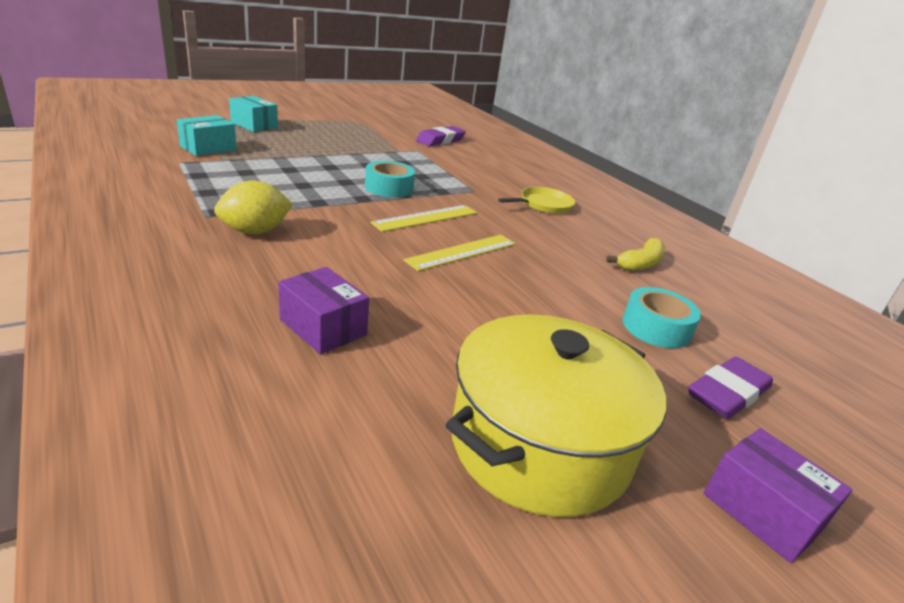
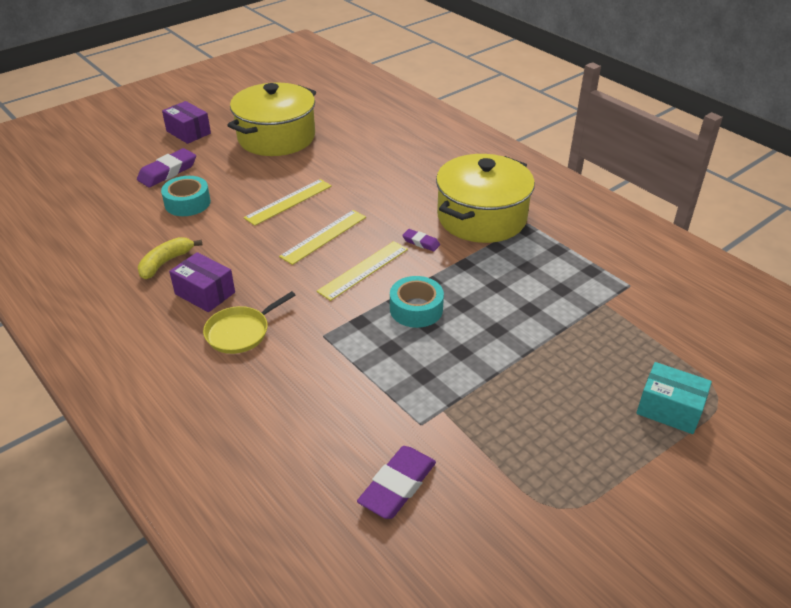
camera: 175 degrees right, 10 degrees up
turquoise box [177,115,237,156] -> none
yellow lemon [214,181,293,234] -> yellow pot [436,154,535,243]
purple box [278,267,369,354] -> purple box moved to [169,252,235,312]
none -> yellow ruler [244,179,332,226]
none -> purple eraser [402,229,440,251]

